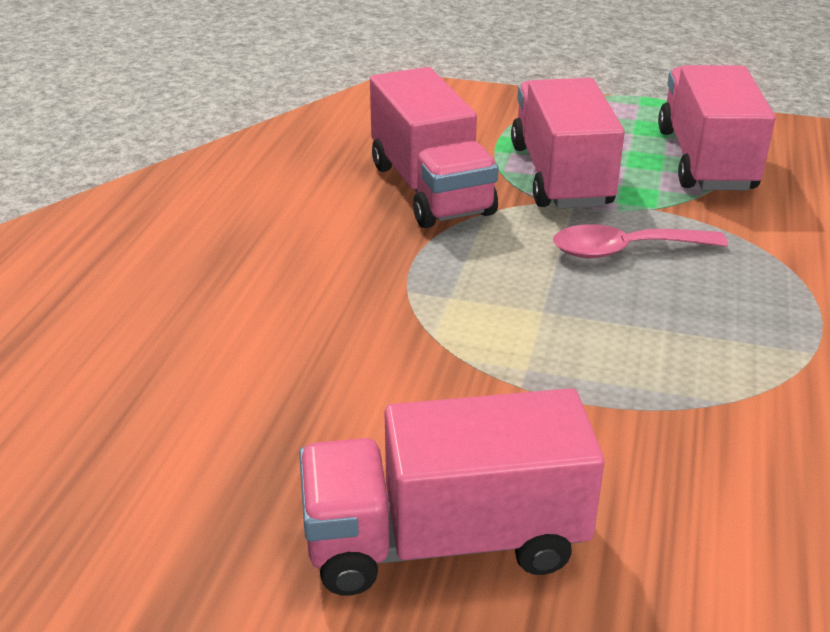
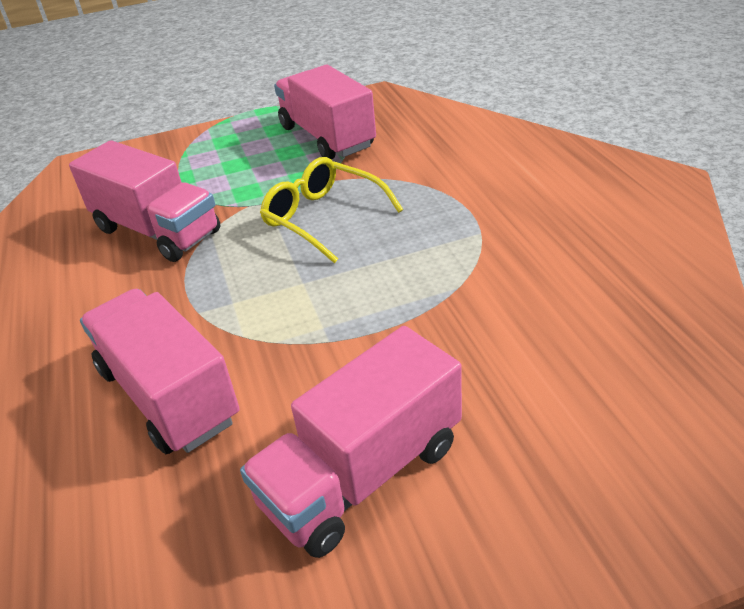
camera: 30 degrees left, 5 degrees up
pink truck [511,78,625,209] -> pink truck moved to [80,289,240,454]
pink spoon [553,224,728,258] -> yellow glasses [260,157,403,263]

